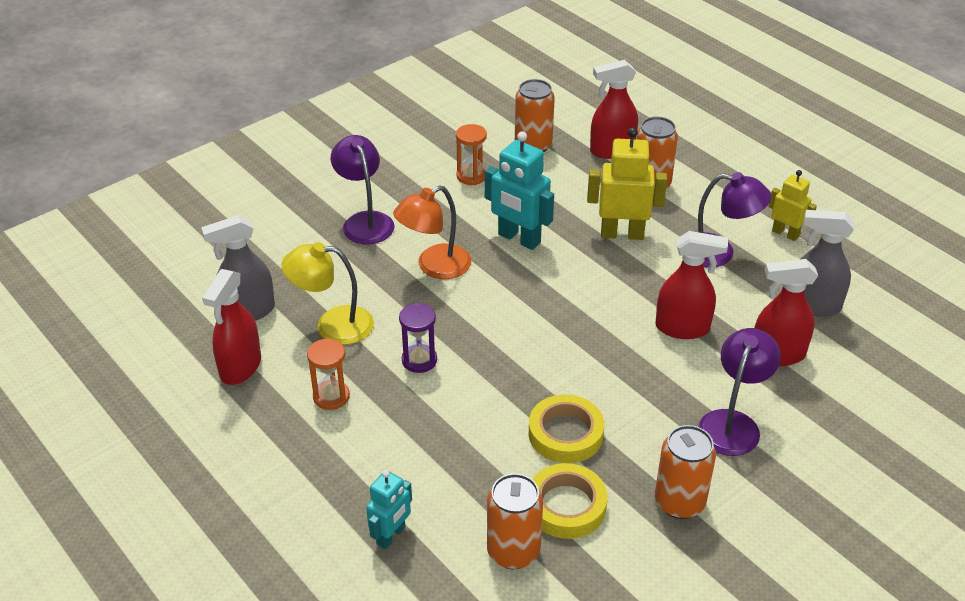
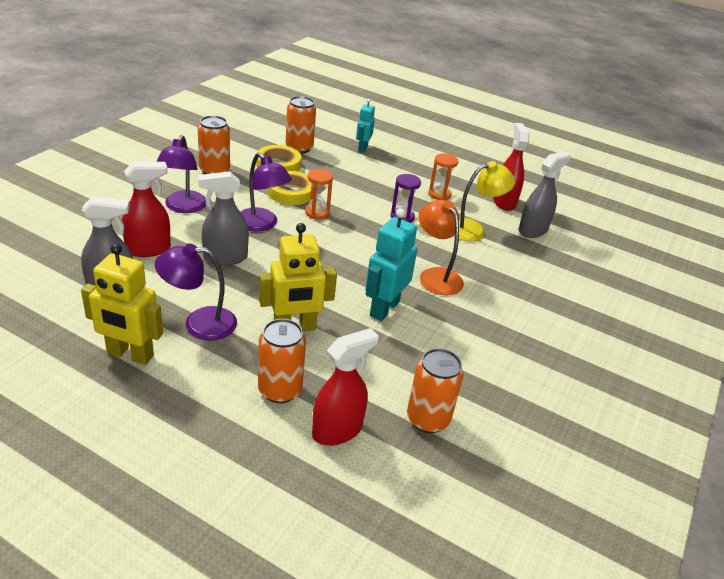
camera: 155 degrees right, 5 degrees down
purple lamp [331,135,395,244] -> purple lamp moved to [241,153,292,232]
orange lamp [393,186,471,279] -> orange lamp turned 60 degrees counterclockwise [418,200,464,295]
orange hourglass [456,124,487,185] -> orange hourglass moved to [305,169,333,220]
turquoise robot [485,132,554,250] -> turquoise robot turned 75 degrees counterclockwise [365,208,417,321]
red spray bottle [655,231,728,339] -> grey spray bottle [198,171,249,266]
yellow robot [769,170,817,241] -> yellow robot [81,244,163,365], size x1.62

